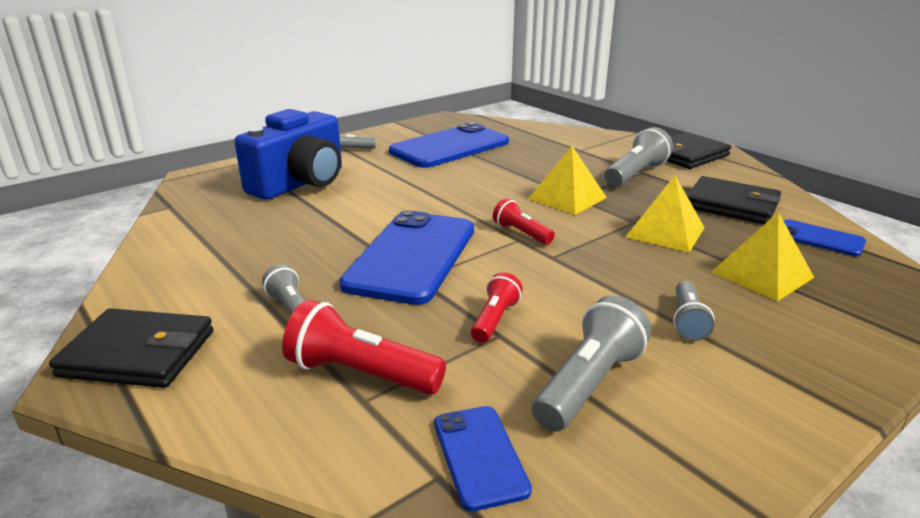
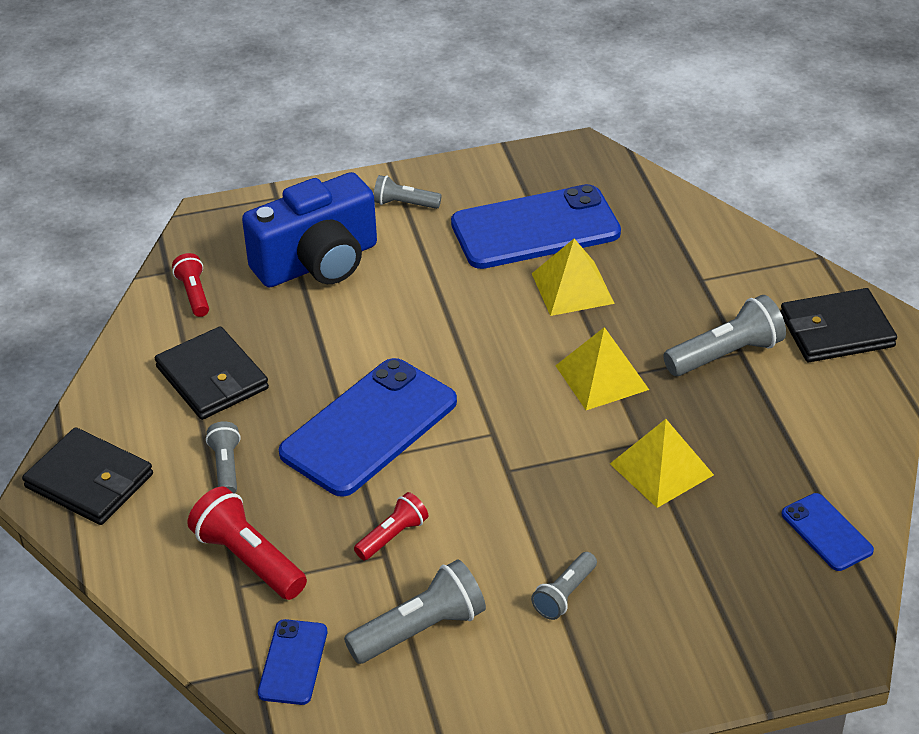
camera: 25 degrees right, 15 degrees up
red flashlight [493,198,555,244] -> red flashlight moved to [172,253,209,317]
black wallet [687,176,781,224] -> black wallet moved to [155,326,269,420]
yellow pyramid [711,212,815,301] -> yellow pyramid moved to [532,238,615,316]

